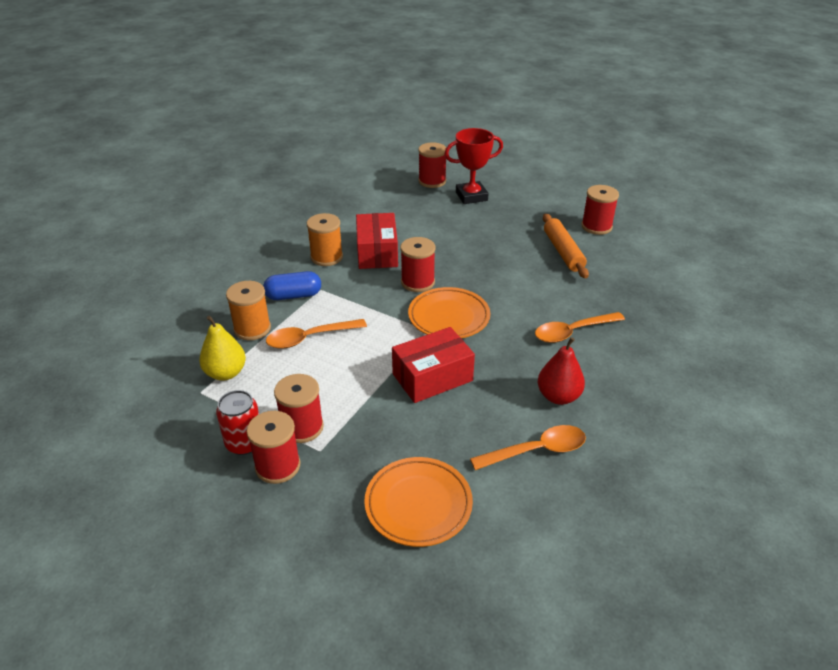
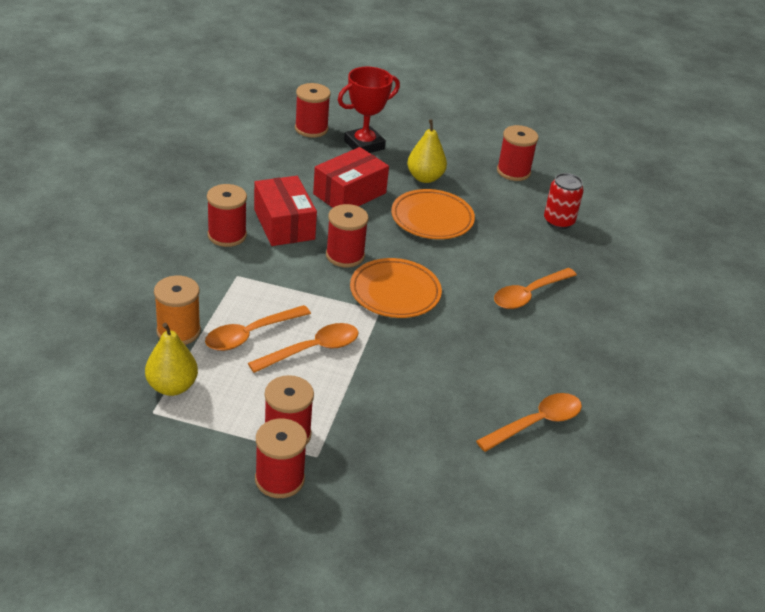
camera: 20 degrees left, 0 degrees up
red can [216,390,259,455] -> red can moved to [544,173,584,229]
blue capsule [263,271,321,300] -> none
orange spool [307,213,343,266] -> red spool [207,184,247,247]
orange plate [364,457,473,547] -> orange plate moved to [391,189,475,239]
red box [392,327,475,403] -> red box moved to [313,147,389,208]
red pear [538,337,585,405] -> none
orange rolling pin [543,214,589,279] -> none
none -> orange spoon [248,323,359,373]
none -> yellow pear [407,119,447,183]

